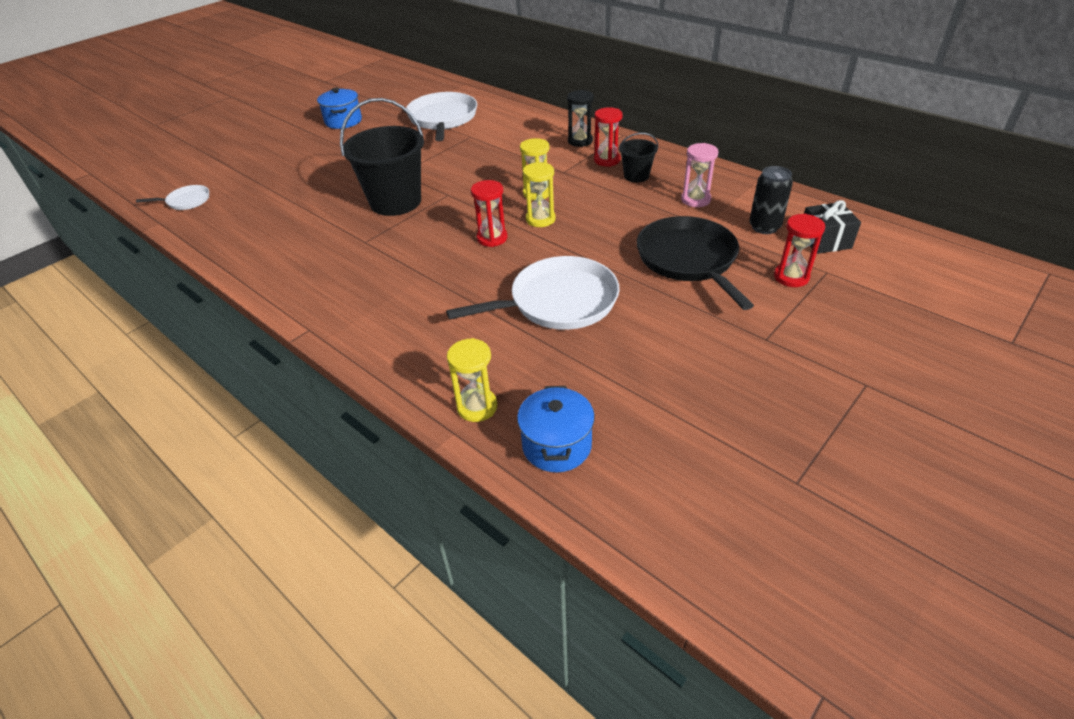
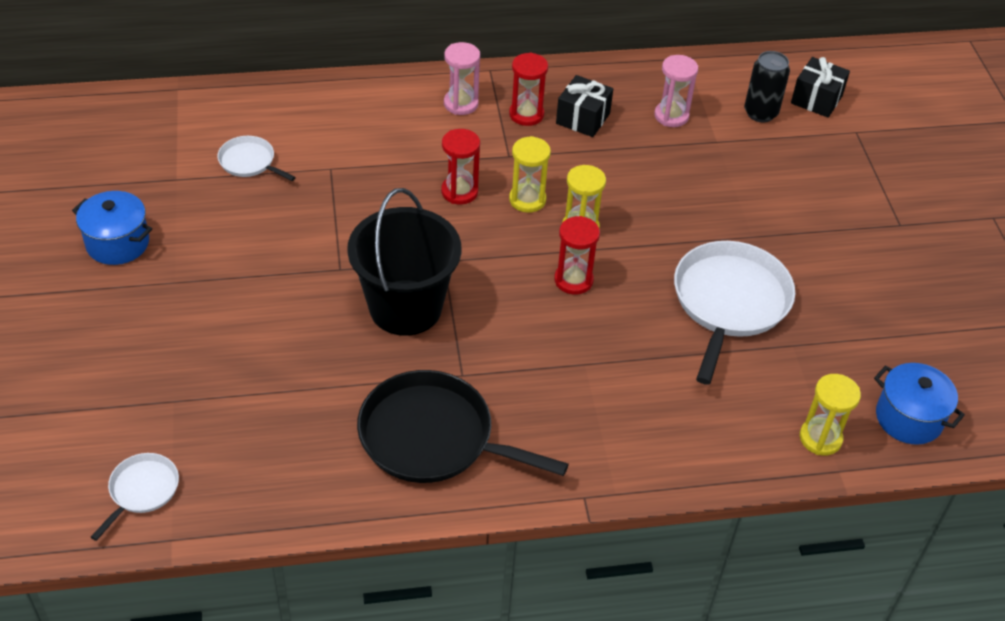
camera: 55 degrees left, 5 degrees up
white pan [406,92,477,141] -> white pan [217,136,296,181], size x0.50
black hourglass [567,90,594,147] -> pink hourglass [444,42,480,115]
black bucket [618,133,658,183] -> black gift [556,75,613,137]
black pan [637,216,754,310] -> black pan moved to [357,370,569,483]
red hourglass [774,214,825,287] -> red hourglass moved to [441,129,480,205]

